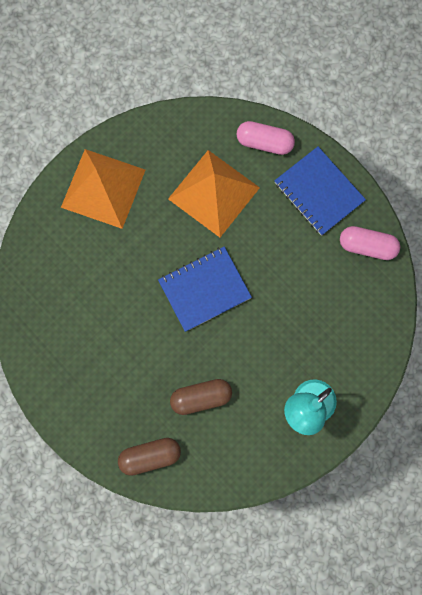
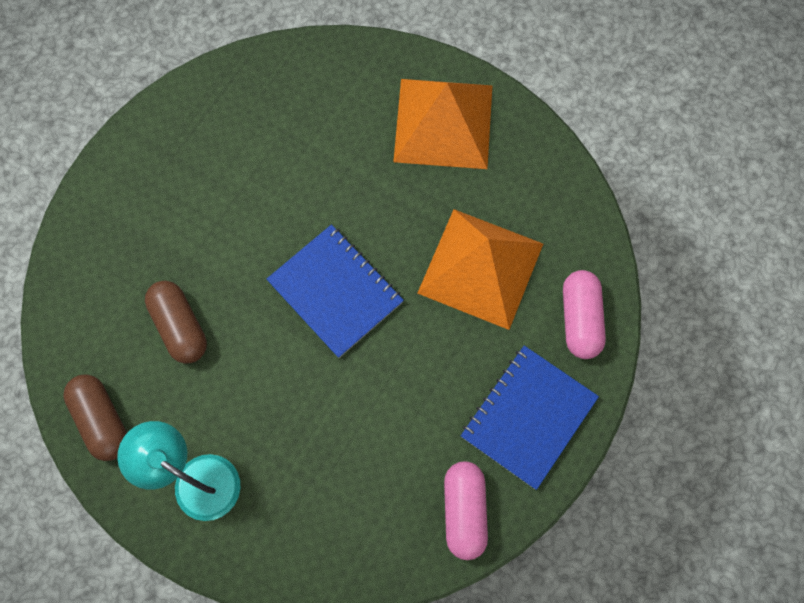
camera: 75 degrees right, 5 degrees down
brown capsule [118,438,181,476] -> brown capsule moved to [63,374,127,461]

